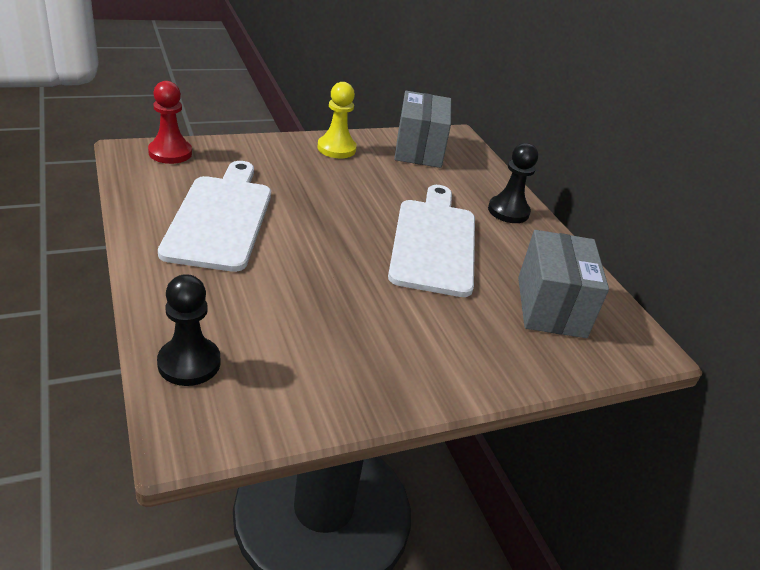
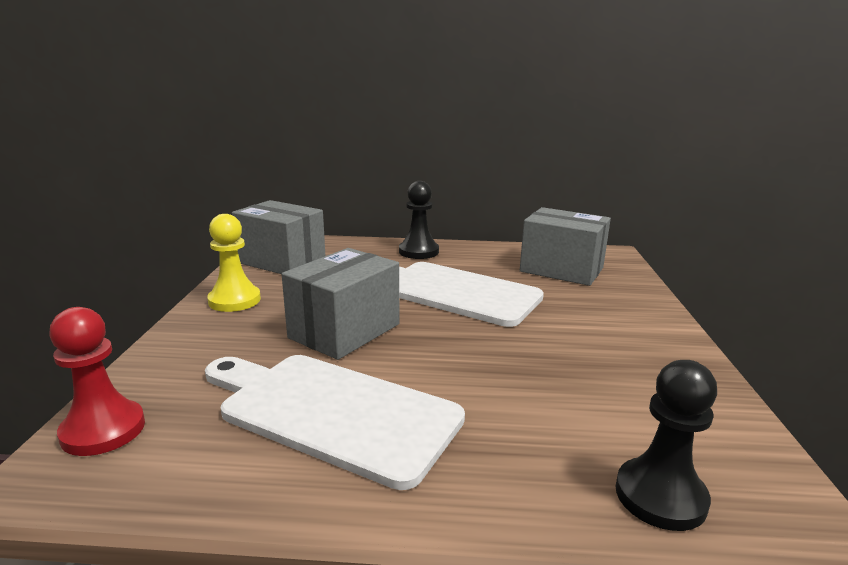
camera: 60 degrees left, 15 degrees down
none -> grey box [282,248,399,360]

